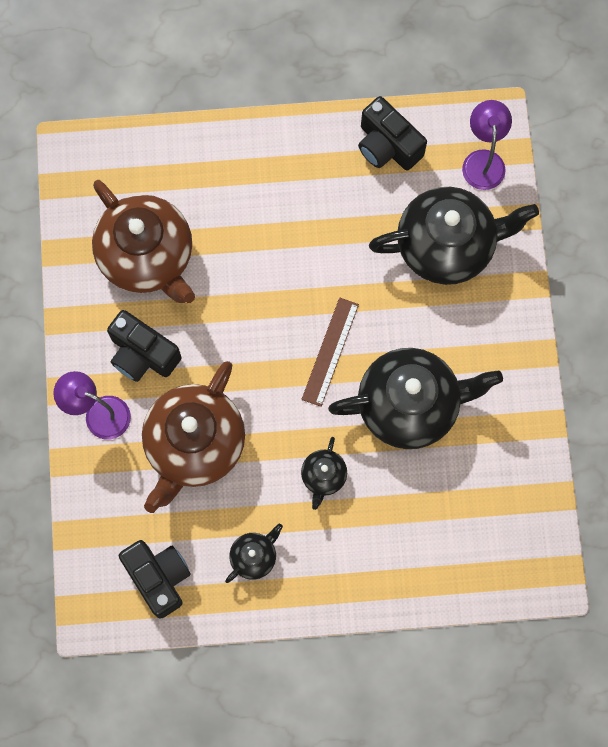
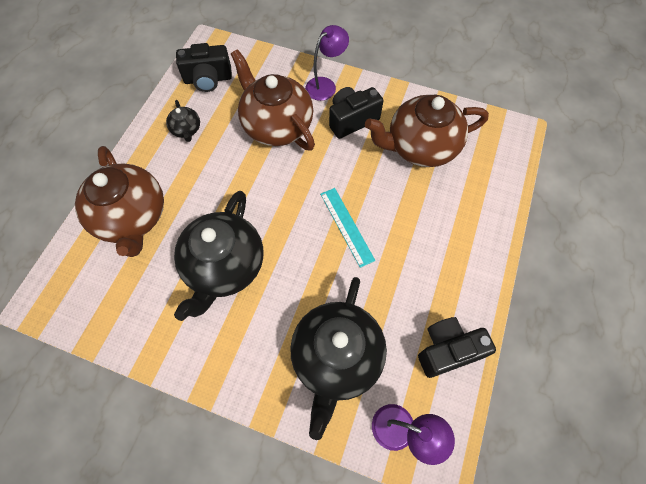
camera: 115 degrees right, 10 degrees down
brown ruler [301,297,359,407] -> none
black teapot [301,437,347,510] -> none
none -> brown teapot [75,146,164,257]
none -> turquoise ruler [320,188,375,268]

